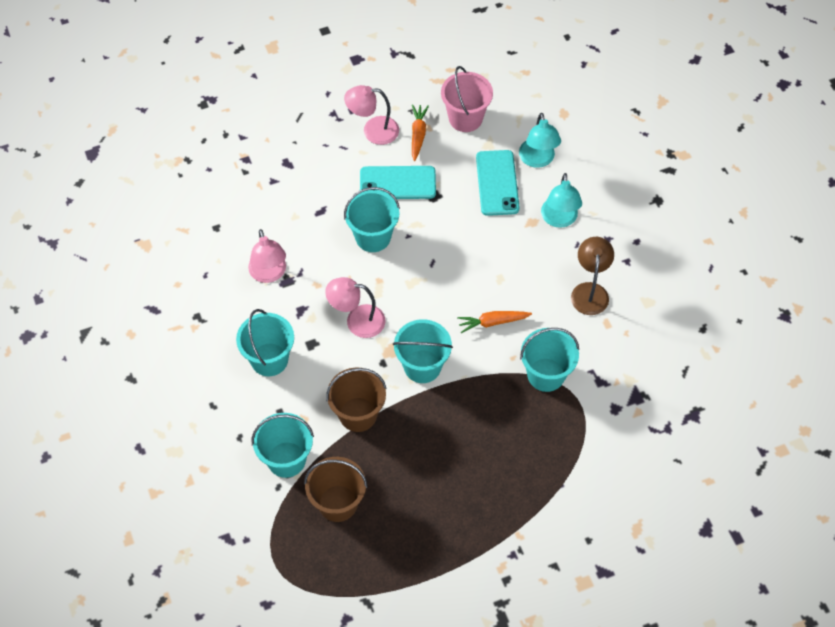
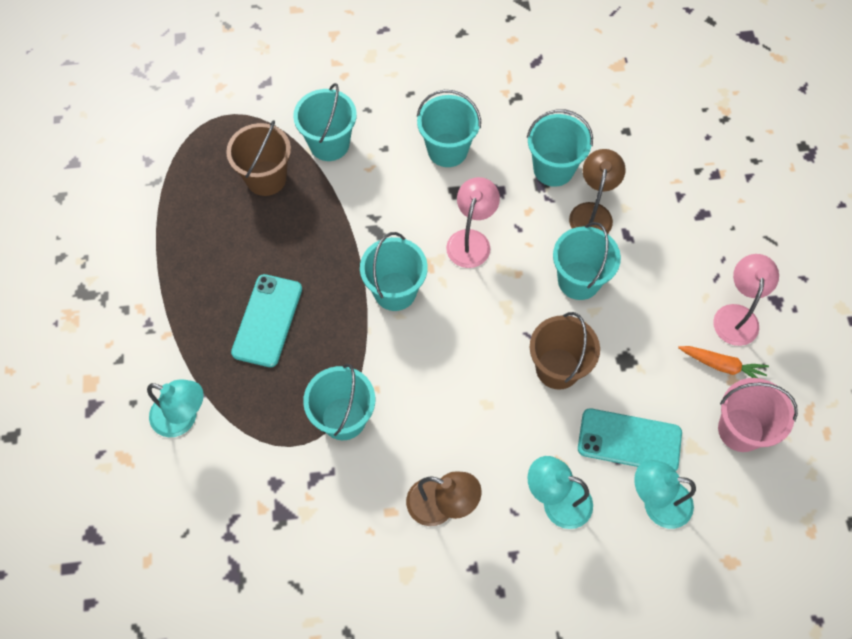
camera: 105 degrees right, 5 degrees up
pink lamp [248,229,286,283] -> turquoise bucket [527,110,593,187]
brown bucket [326,368,387,432] -> brown bucket moved to [530,312,600,390]
turquoise phone [360,166,436,199] -> turquoise phone moved to [231,274,302,367]
orange carrot [457,311,532,333] -> none
none -> turquoise lamp [147,380,204,437]
none -> brown lamp [569,149,626,234]

